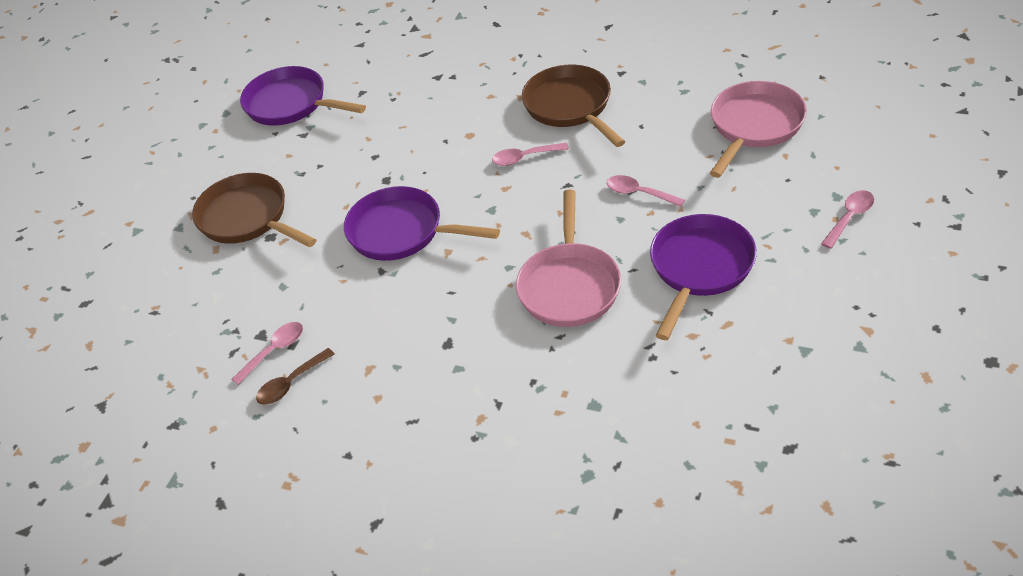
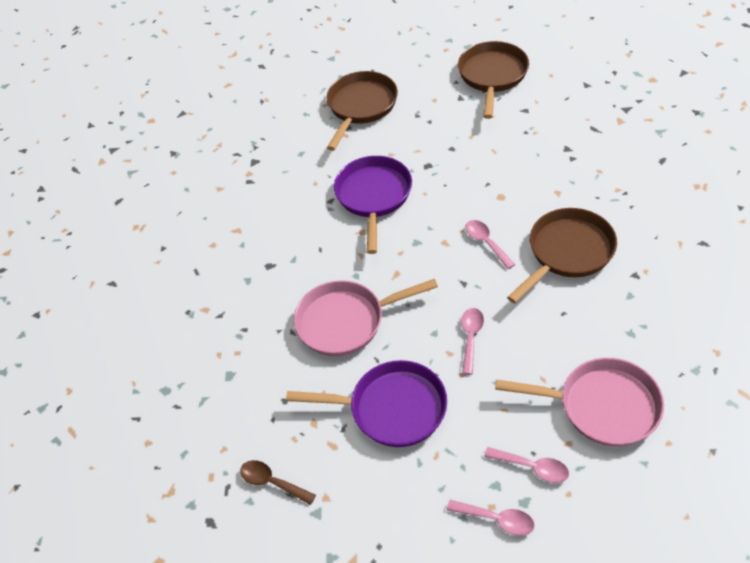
camera: 70 degrees right, 5 degrees up
pink spoon [232,322,303,385] -> pink spoon moved to [484,447,569,483]
purple pan [240,66,366,126] -> brown pan [458,41,529,119]
brown spoon [256,348,334,405] -> brown spoon moved to [240,460,316,505]

